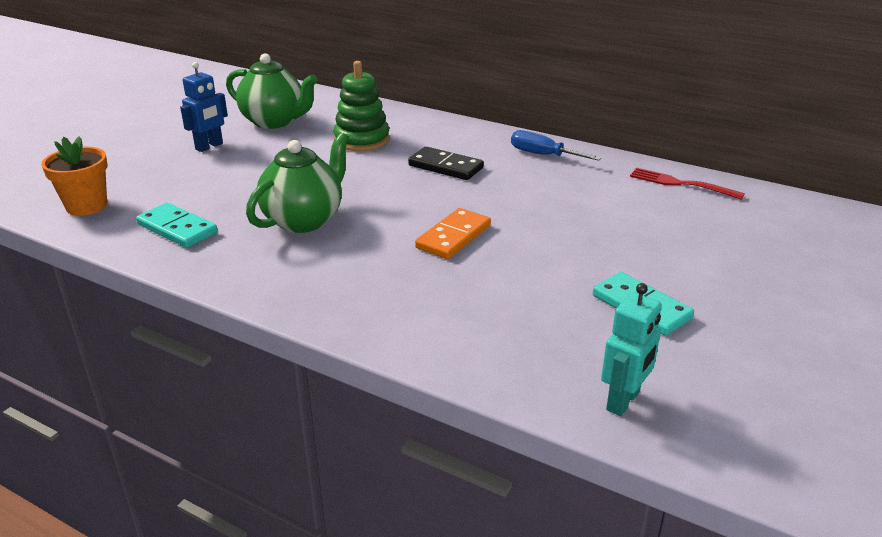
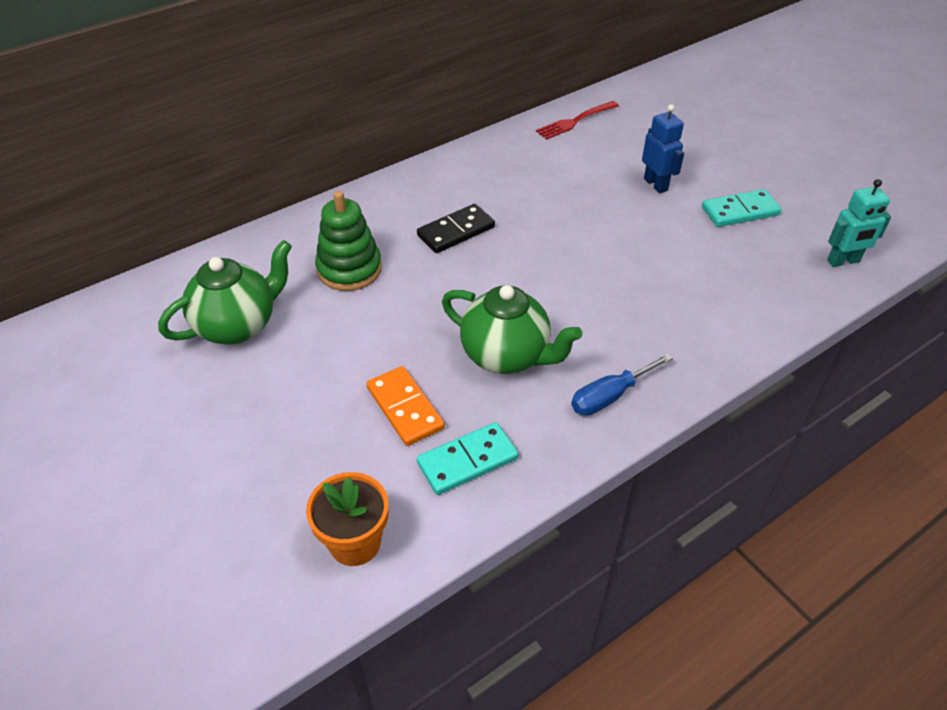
camera: 65 degrees left, 15 degrees up
blue robot [180,62,228,152] -> blue robot moved to [642,104,684,193]
green teapot [246,132,349,233] -> green teapot turned 150 degrees clockwise [442,285,582,374]
orange domino [415,208,491,259] -> orange domino moved to [366,366,445,446]
blue screwdriver [511,130,602,161] -> blue screwdriver moved to [571,353,673,416]
turquoise robot [601,283,662,416] -> turquoise robot turned 105 degrees clockwise [827,179,891,267]

